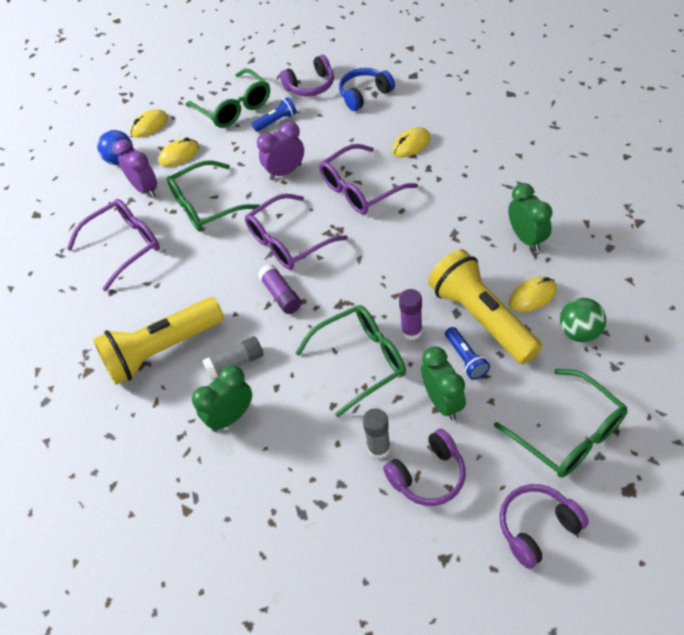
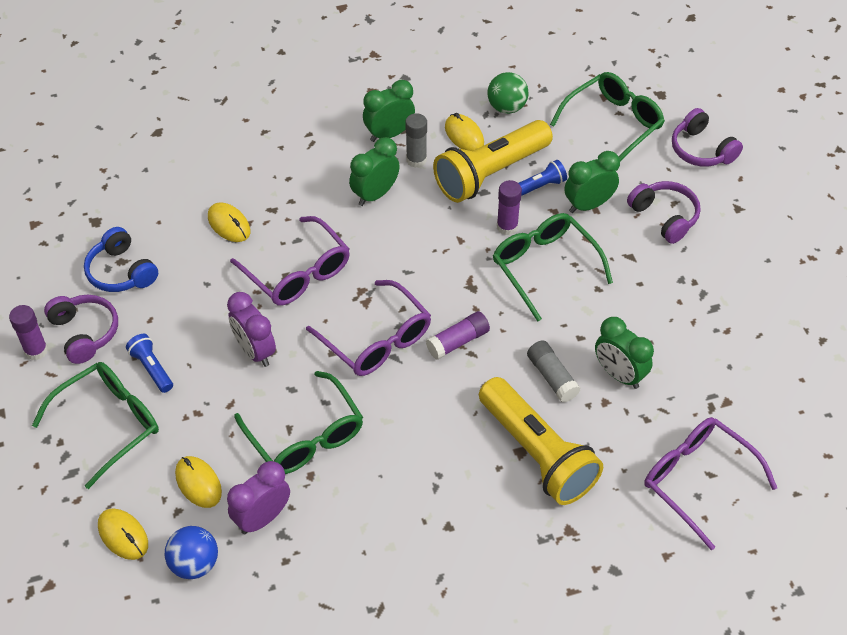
camera: 100 degrees left, 0 degrees up
purple glasses [67,199,160,291] -> purple glasses moved to [644,417,777,550]
grey glue stick [363,408,390,459] -> grey glue stick moved to [405,113,427,168]
none -> purple glue stick [9,305,48,360]
none -> green clock [349,137,400,206]

